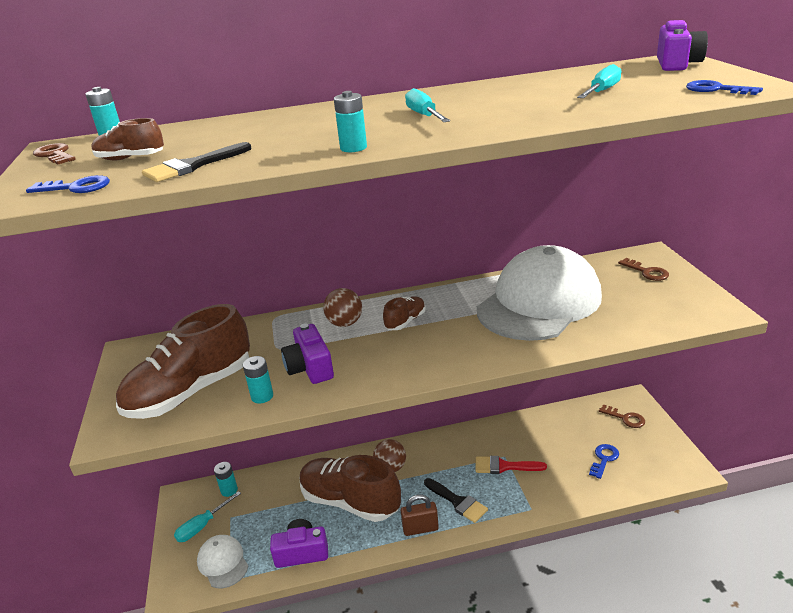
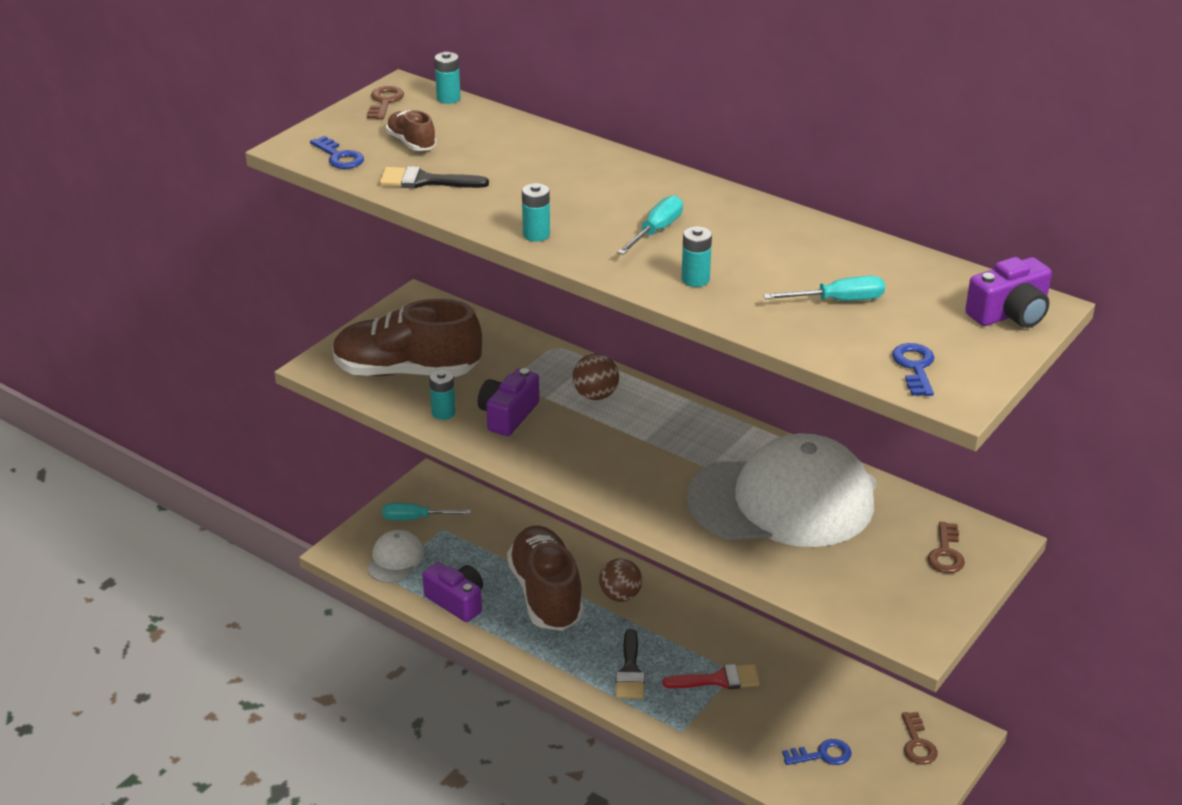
camera: 45 degrees right, 5 degrees up
turquoise battery [214,462,238,497] -> turquoise battery moved to [682,226,712,287]
brown shoe [383,296,426,330] -> none
brown padlock [401,494,439,536] -> none
red brush [476,456,547,474] -> red brush turned 120 degrees clockwise [662,664,760,689]

